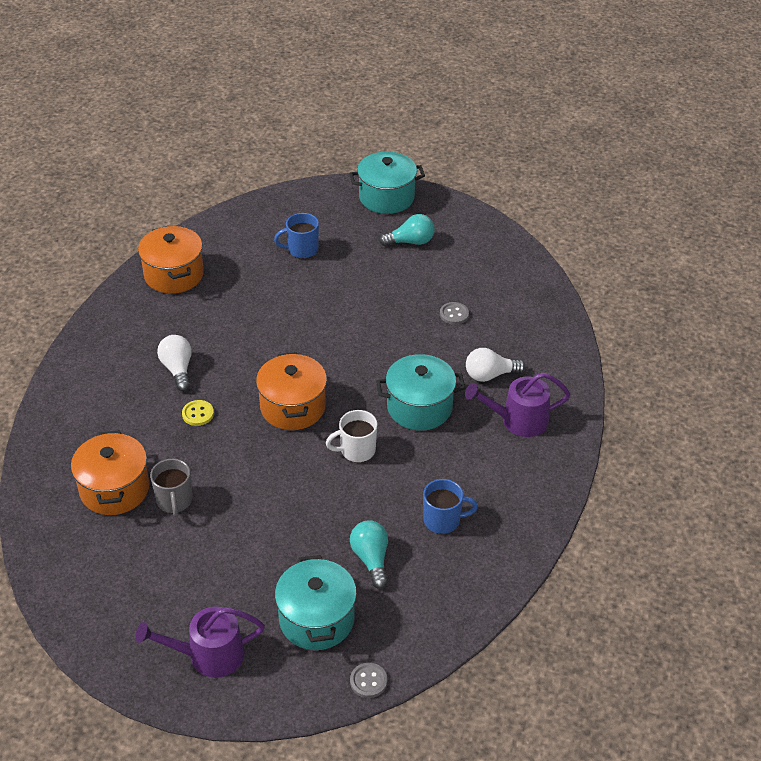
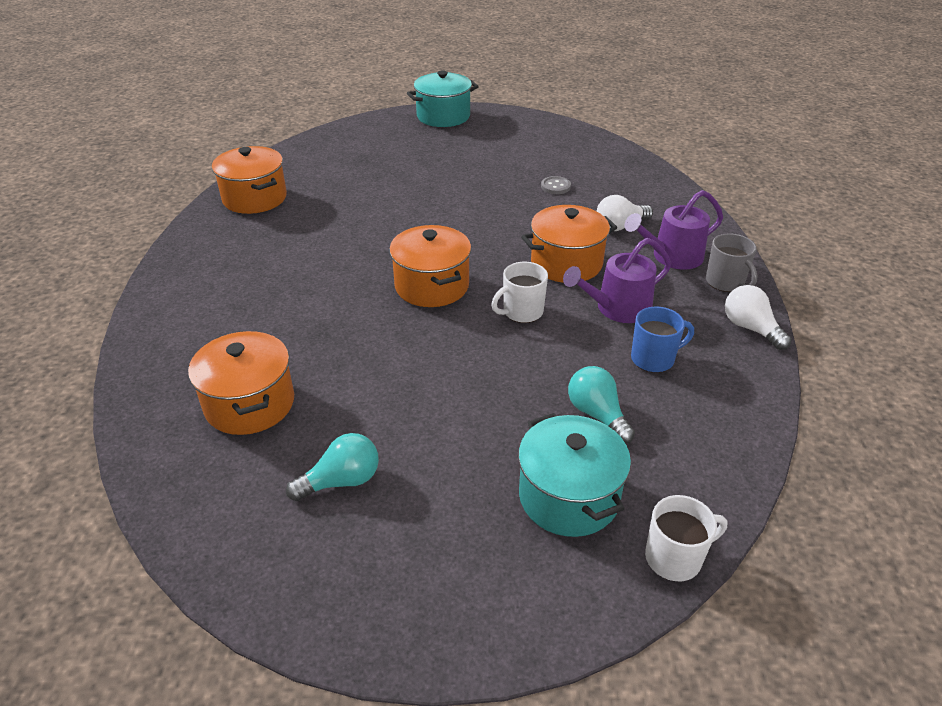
camera: 15 degrees left, 5 degrees down
purple watering can [136,606,265,678] -> purple watering can moved to [563,238,671,323]
grey mug [150,459,192,517] -> grey mug moved to [706,233,758,292]
white light bulb [157,335,192,391] -> white light bulb moved to [725,285,791,350]
yellow button [182,400,214,426] -> none
blue mug [274,213,319,259] -> none
grey button [350,663,388,698] -> white mug [645,495,728,581]
turquoise pot [376,354,465,431] -> orange pot [521,205,617,283]
turquoise light bulb [379,214,435,246] -> turquoise light bulb moved to [286,433,379,501]

